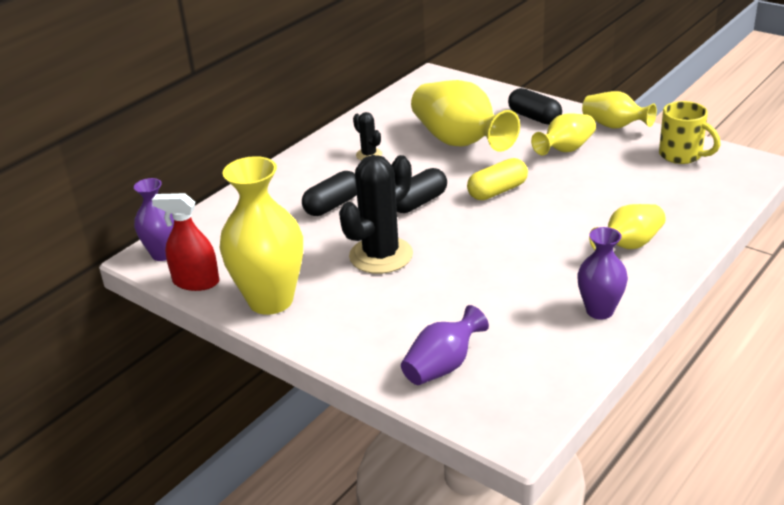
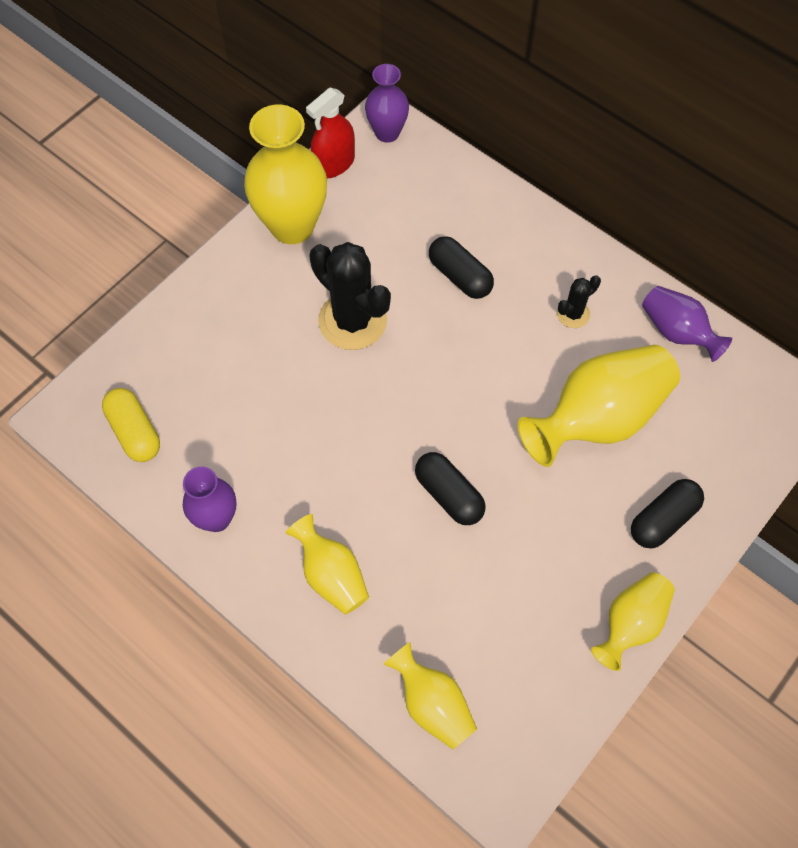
camera: 90 degrees right, 30 degrees up
red spray bottle [152,193,219,291] -> red spray bottle turned 150 degrees counterclockwise [306,88,355,179]
black capsule [396,168,447,213] -> black capsule moved to [415,452,486,525]
purple vase [401,305,489,385] -> purple vase moved to [642,286,732,362]
yellow capsule [467,158,528,200] -> yellow capsule moved to [102,388,160,462]
yellow vase [531,113,596,156] -> yellow vase moved to [383,642,477,749]
yellow mug [659,101,721,164] -> none

